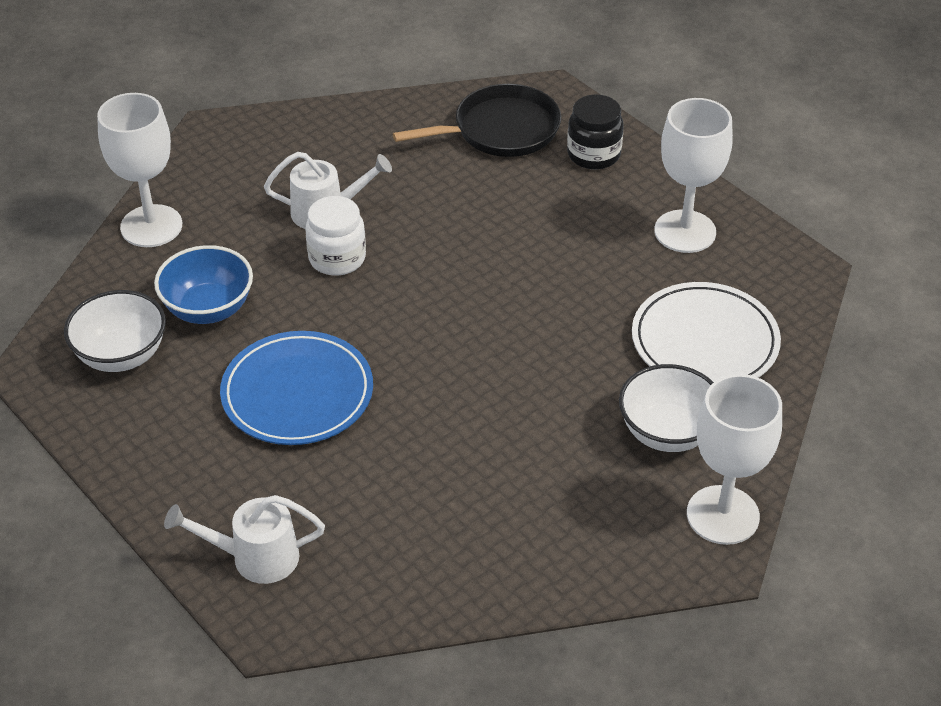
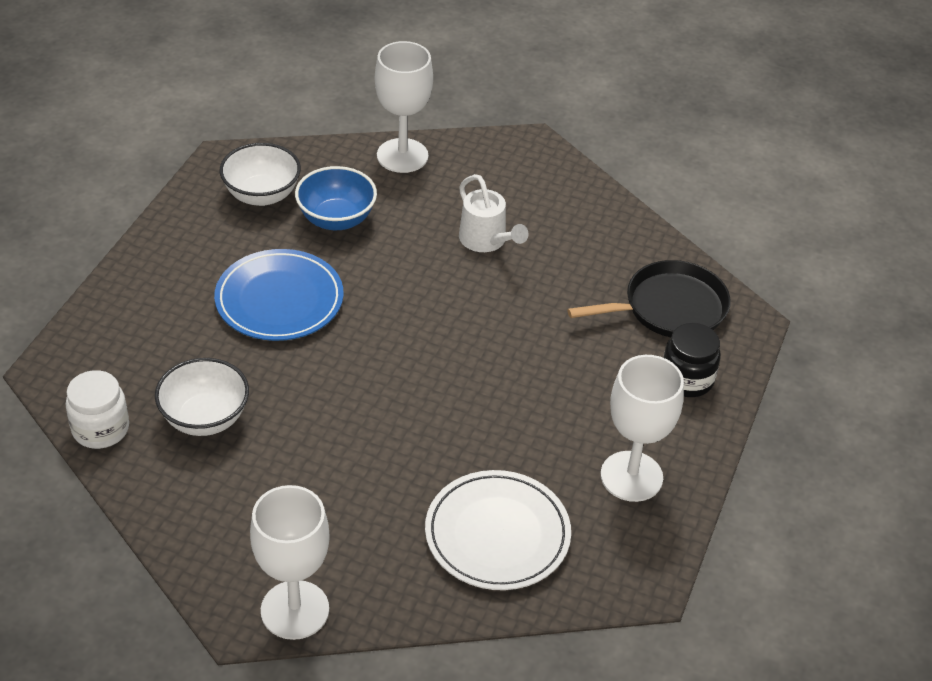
camera: 60 degrees right, 0 degrees up
white watering can [164,495,325,584] -> none
white jar [305,196,366,276] -> white jar moved to [66,370,129,449]
black pan [393,84,561,157] -> black pan turned 60 degrees counterclockwise [567,260,731,337]
white bowl [619,364,714,452] -> white bowl moved to [155,358,249,436]

